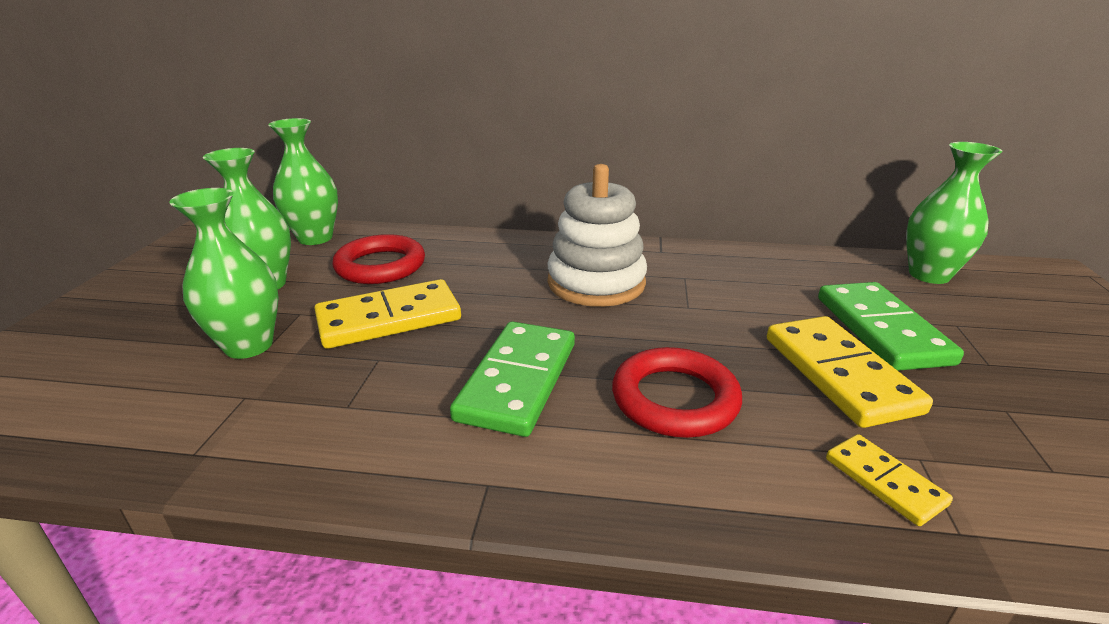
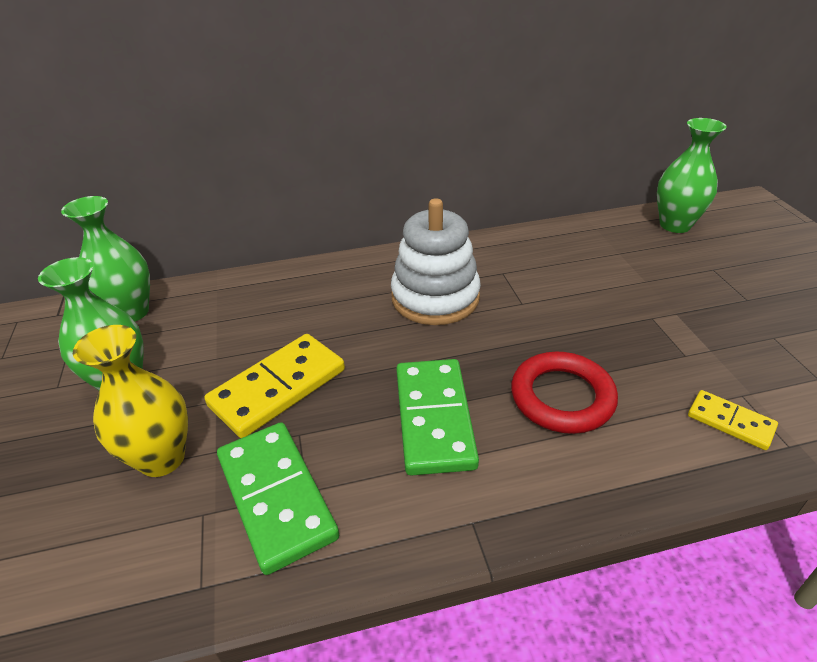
camera: 20 degrees left, 10 degrees up
green vase [169,188,279,359] -> yellow vase [73,325,188,477]
red ring [332,234,425,284] -> none
yellow domino [767,316,933,428] -> none
green domino [818,282,964,371] -> green domino moved to [217,422,339,575]

